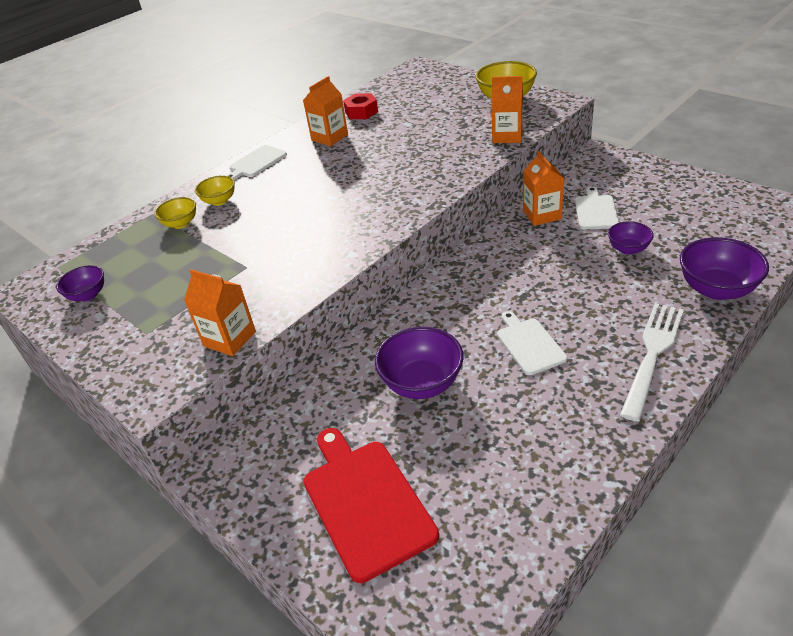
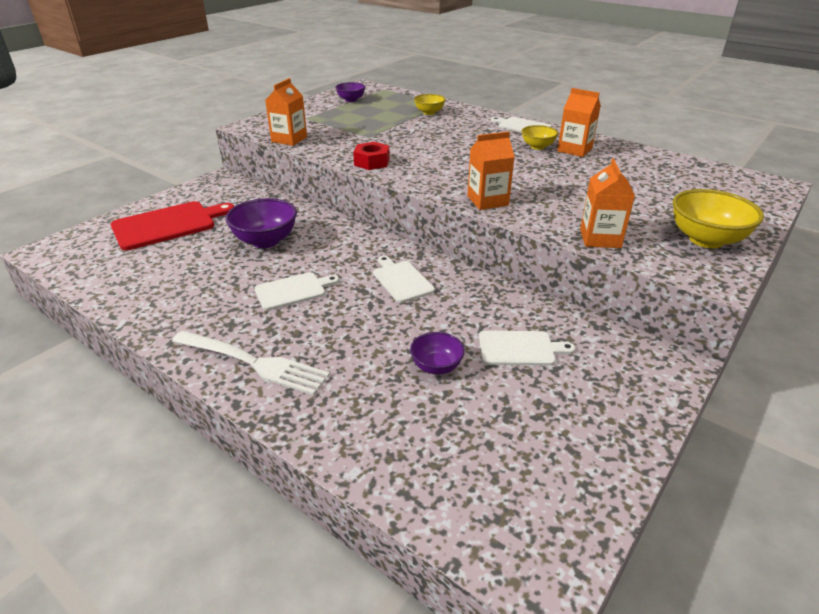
camera: 80 degrees right, 5 degrees down
yellow bowl [195,175,235,206] -> yellow bowl moved to [522,125,558,150]
red nut [343,93,378,119] -> red nut moved to [353,142,390,170]
orange carton [523,151,564,226] -> orange carton moved to [467,131,515,210]
purple bowl [680,237,769,300] -> none
none -> white cutting board [373,256,435,303]

